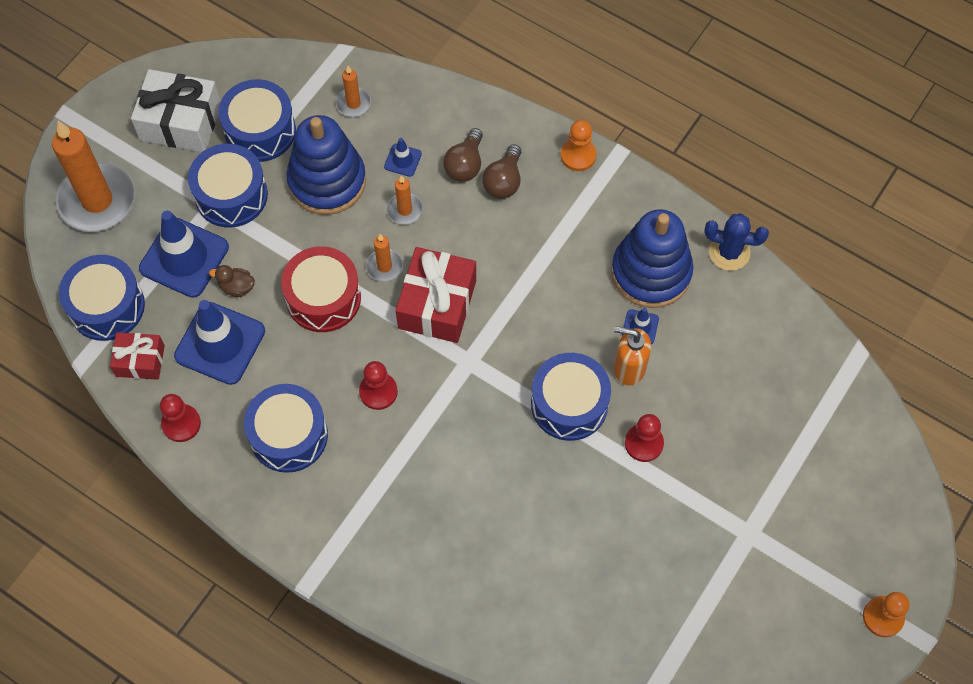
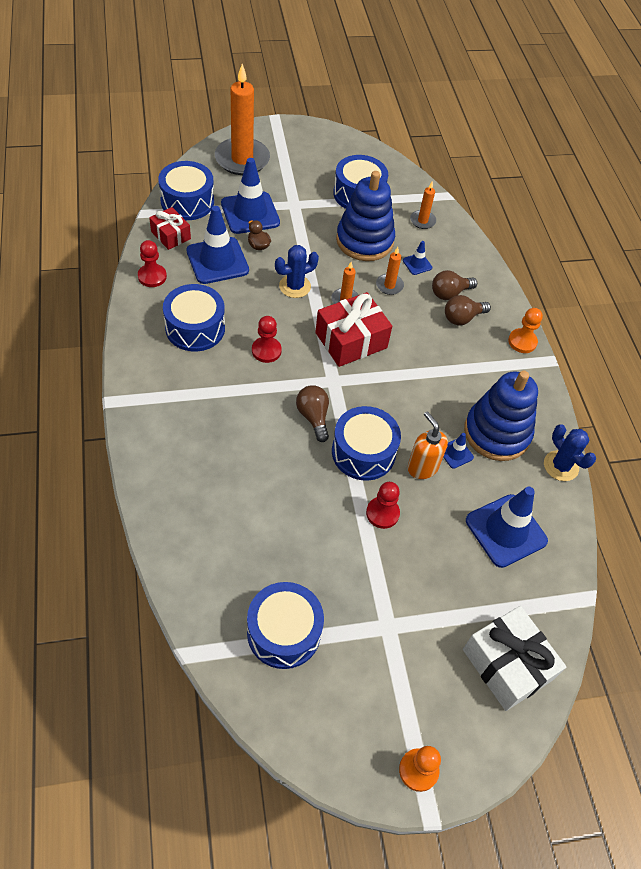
camera: 40 degrees right, 10 degrees down
white gift [131,69,221,152] -> white gift moved to [463,606,566,711]
blue drum [188,144,268,227] -> blue drum moved to [247,582,324,669]
red drum [281,246,361,332] -> blue cactus [275,245,319,298]
none -> brown light bulb [296,385,329,442]
none -> blue traffic cone [466,487,548,568]

